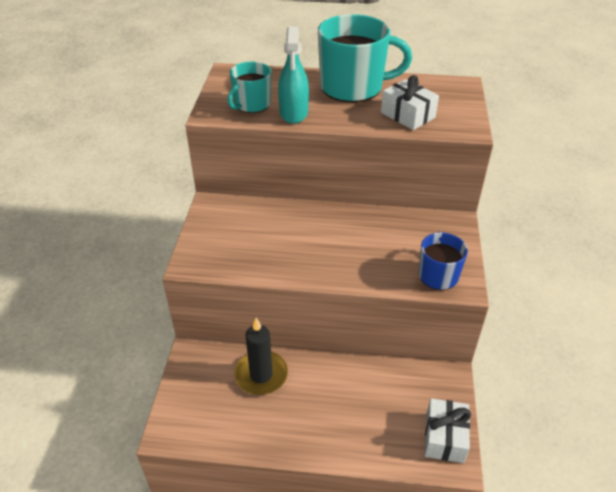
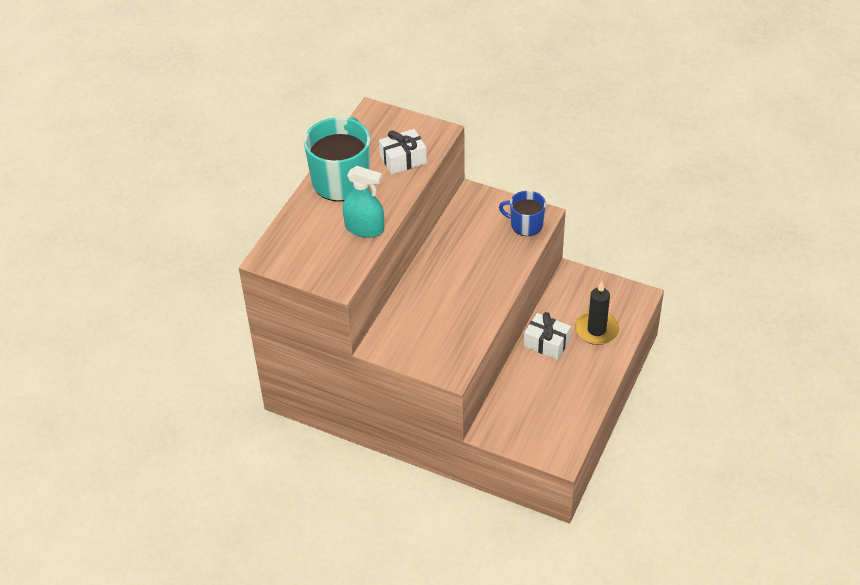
camera: 70 degrees left, 5 degrees up
turquoise mug [228,62,271,113] -> none
black candle [234,318,288,395] -> black candle moved to [575,281,619,345]
white gift [425,398,471,463] -> white gift moved to [524,312,571,360]

